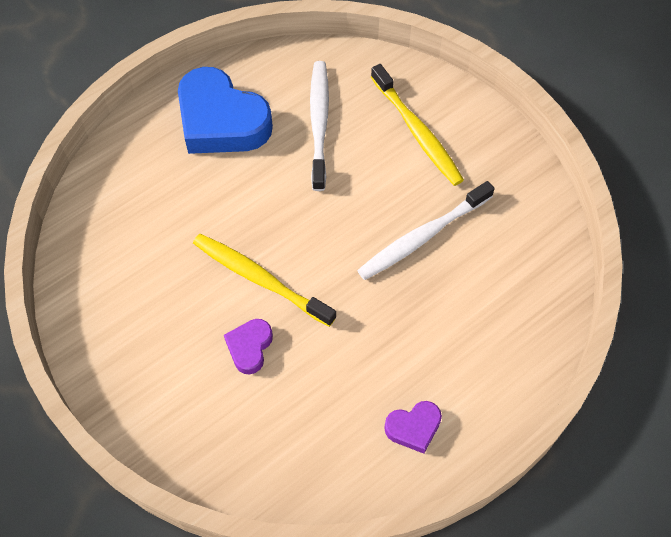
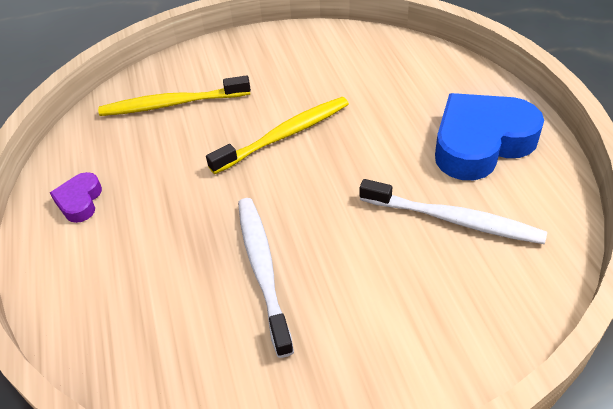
camera: 115 degrees right, 15 degrees down
purple heart [224,319,273,375] -> none
yellow toothbrush [371,64,464,186] -> yellow toothbrush moved to [98,75,251,116]

